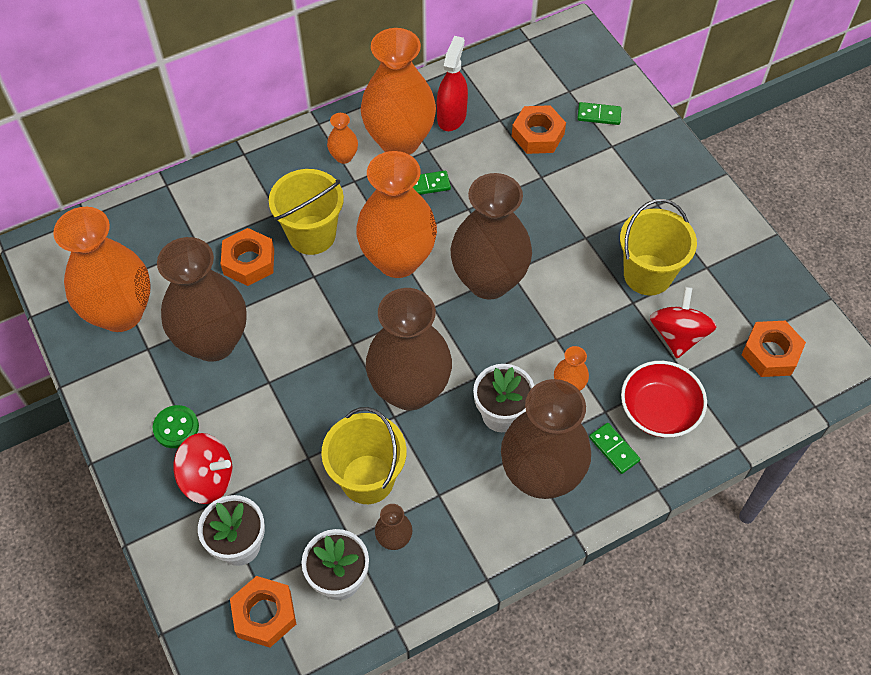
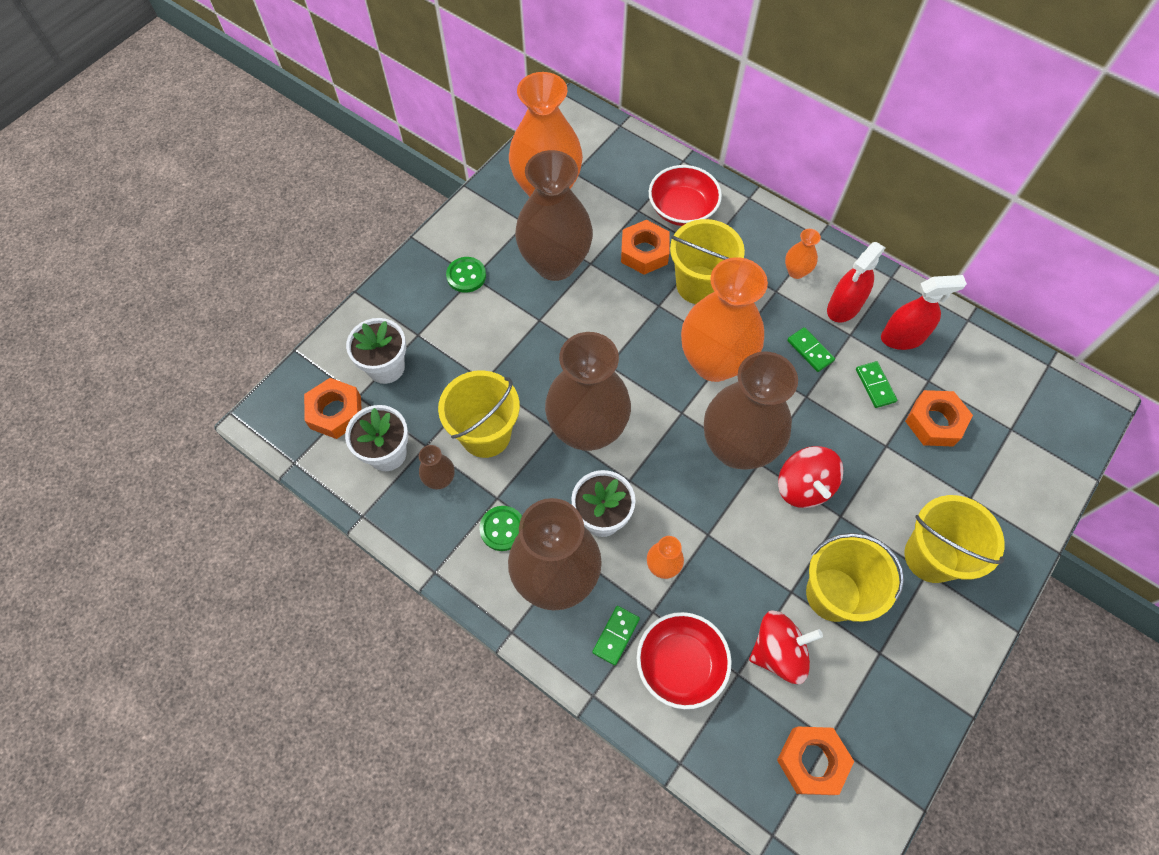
camera: 65 degrees right, 5 degrees up
red spinning top [173,433,233,504] -> red spinning top moved to [778,446,843,508]
orange vase [361,28,436,155] -> red spray bottle [827,242,886,322]
green domino [577,102,622,125] -> green domino moved to [856,361,897,408]
none -> green button [480,506,522,551]
none -> red bowl [649,165,722,226]
none -> yellow bucket [904,495,1004,583]

